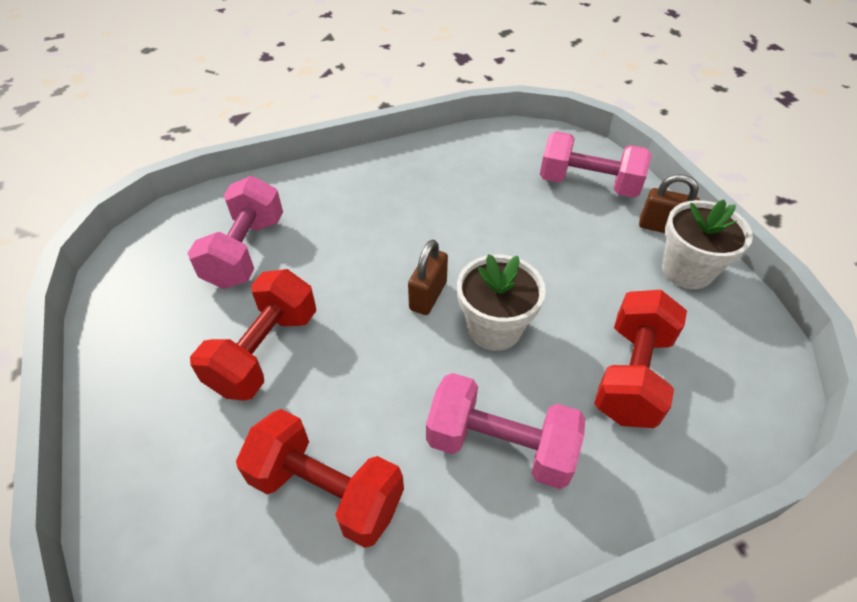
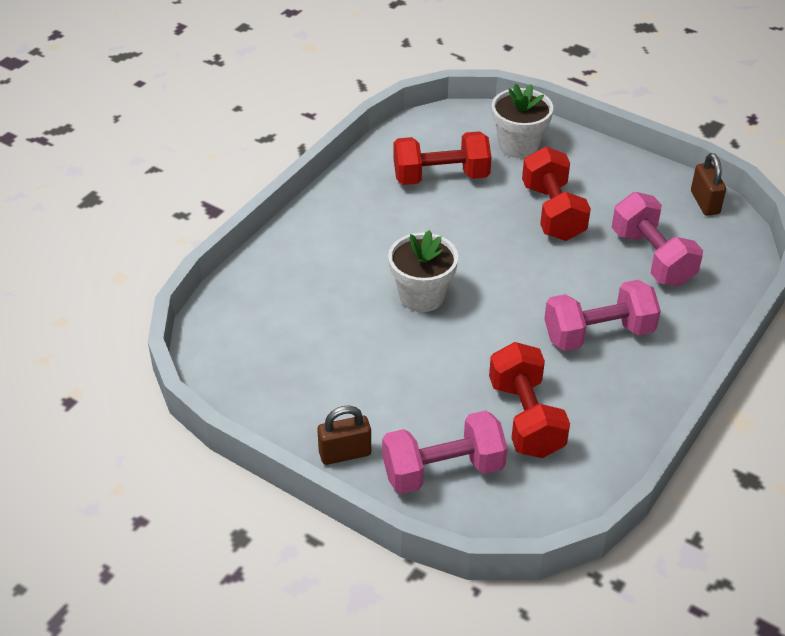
camera: 145 degrees right, 5 degrees down
brown padlock [408,240,448,315] -> brown padlock moved to [691,153,726,216]
pink dumbbell [426,373,585,489] -> pink dumbbell moved to [544,280,661,351]
red dumbbell [594,290,687,428] -> red dumbbell moved to [489,342,570,458]
white flower pot [662,200,753,289] -> white flower pot moved to [492,84,553,158]

